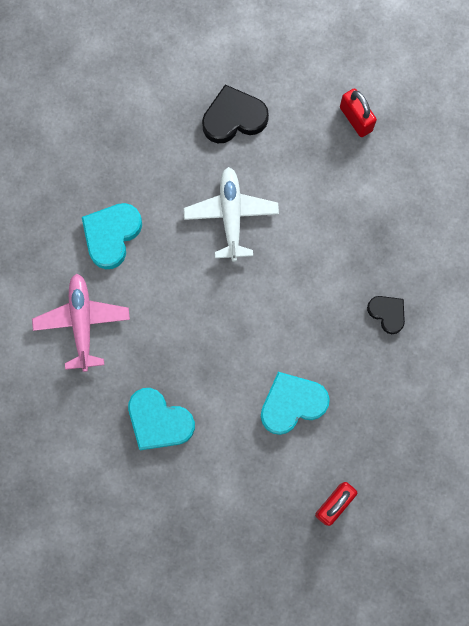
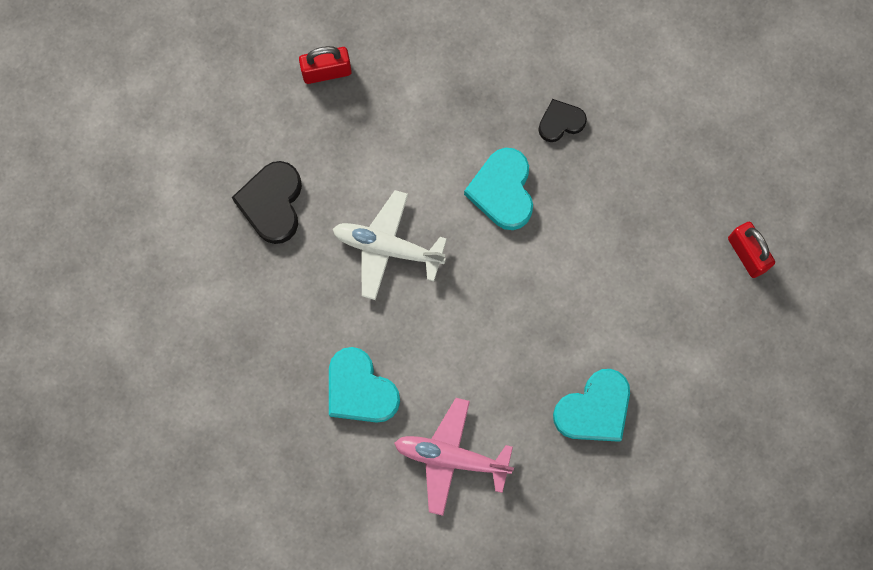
camera: 70 degrees left, 0 degrees up
turquoise heart [261,372,330,435] -> turquoise heart moved to [464,148,533,230]

